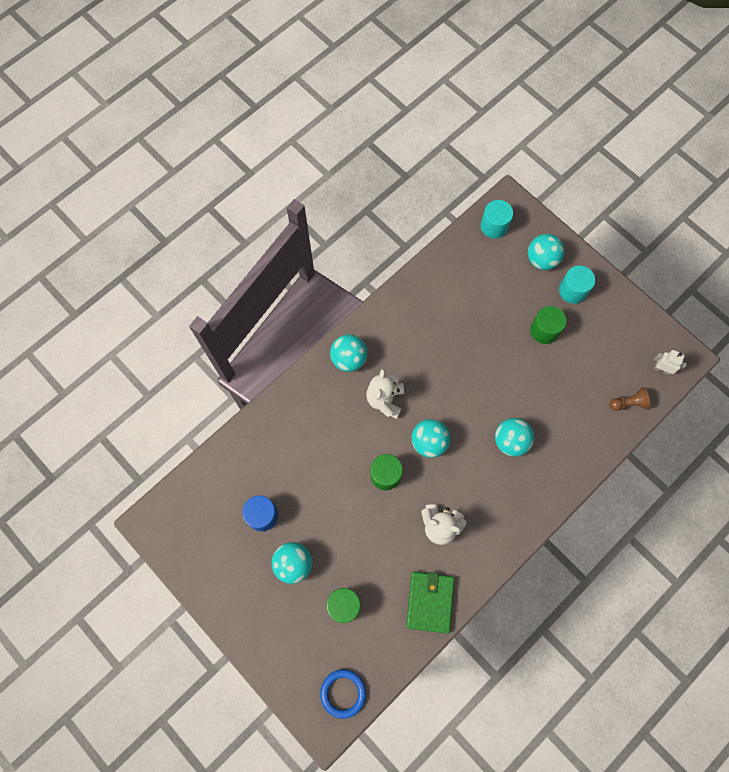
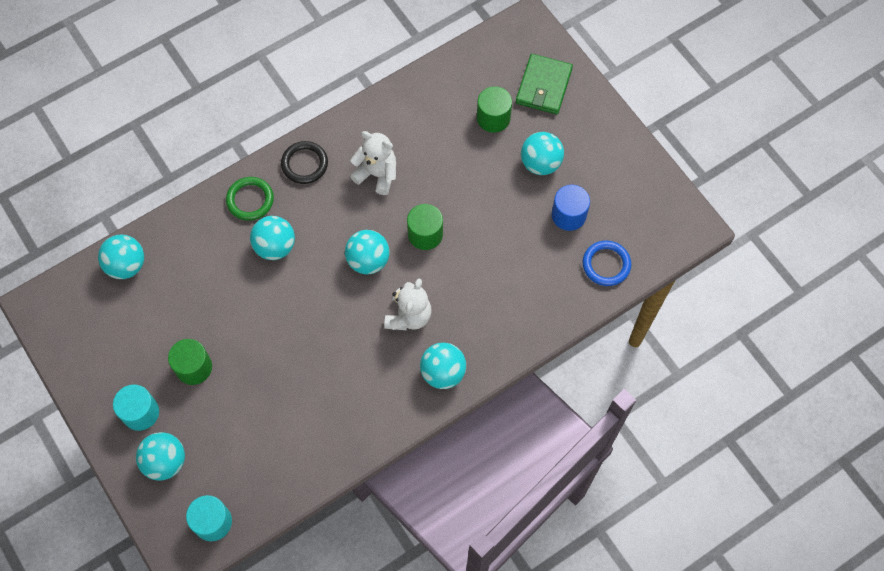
camera: 170 degrees left, 5 degrees down
blue ring [320,669,366,719] -> blue ring moved to [583,241,631,286]
green wallet [406,572,454,634] -> green wallet moved to [516,54,573,114]
brown pawn [609,387,650,411] -> turquoise ball [98,235,144,279]
white robot [653,350,687,375] -> none
none -> green ring [226,177,274,221]
none -> black ring [281,141,328,184]

